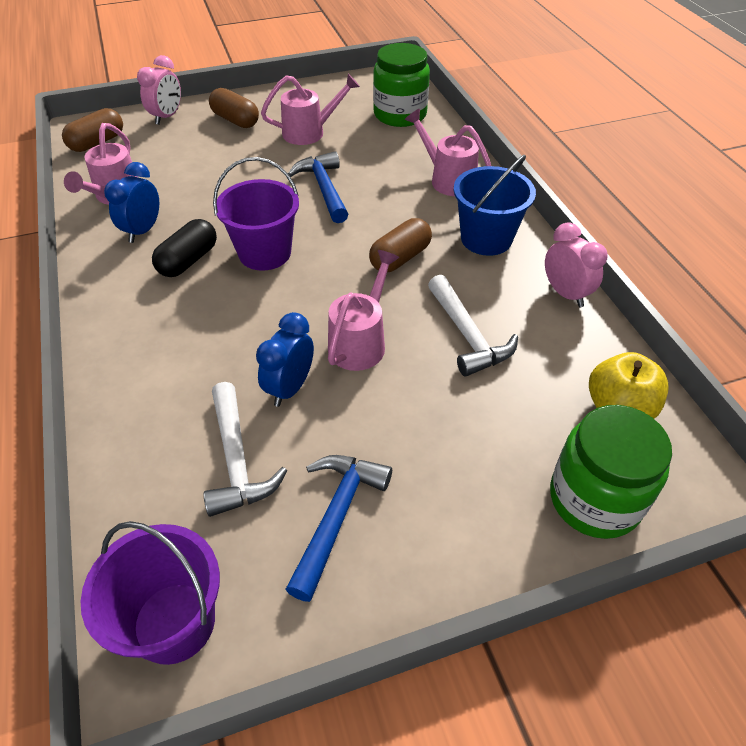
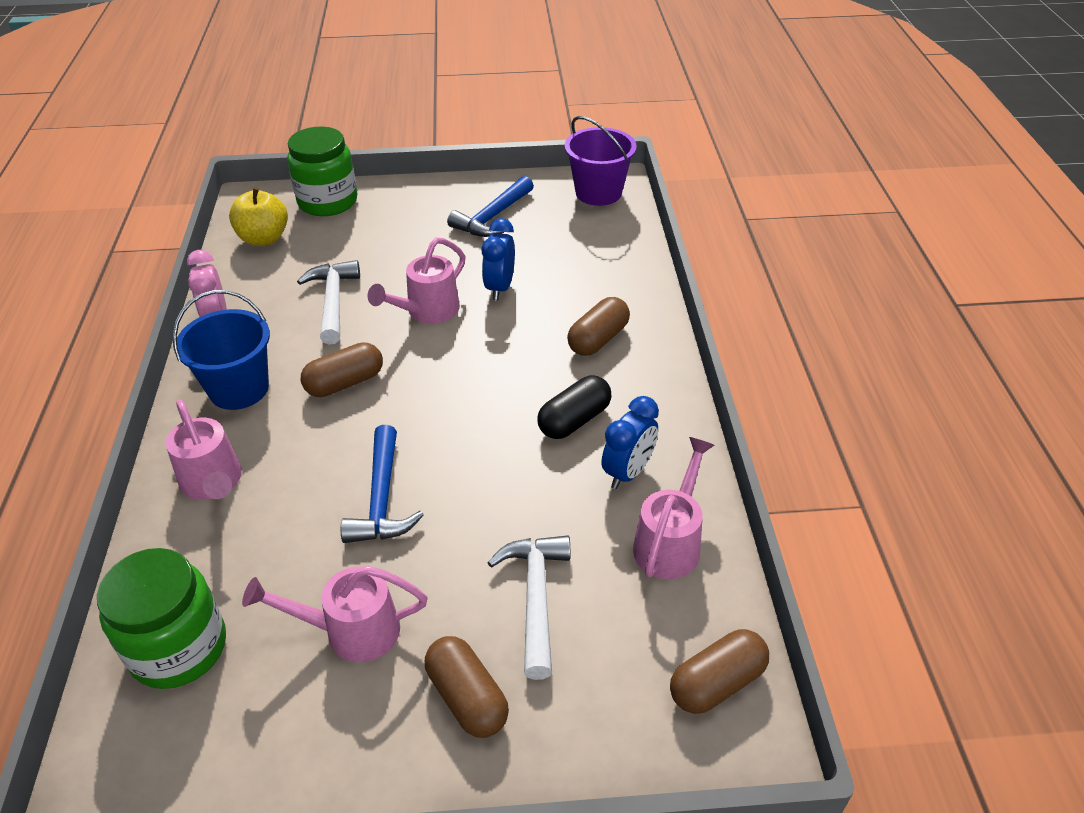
camera: 165 degrees left, 5 degrees down
pink clock [137,55,181,125] -> none
white hammer [203,382,287,517] -> white hammer moved to [488,535,570,680]
purple bucket [213,157,299,271] -> none
blue clock [256,312,314,407] -> blue clock turned 150 degrees clockwise [482,218,515,301]
none -> brown capsule [567,297,630,356]

